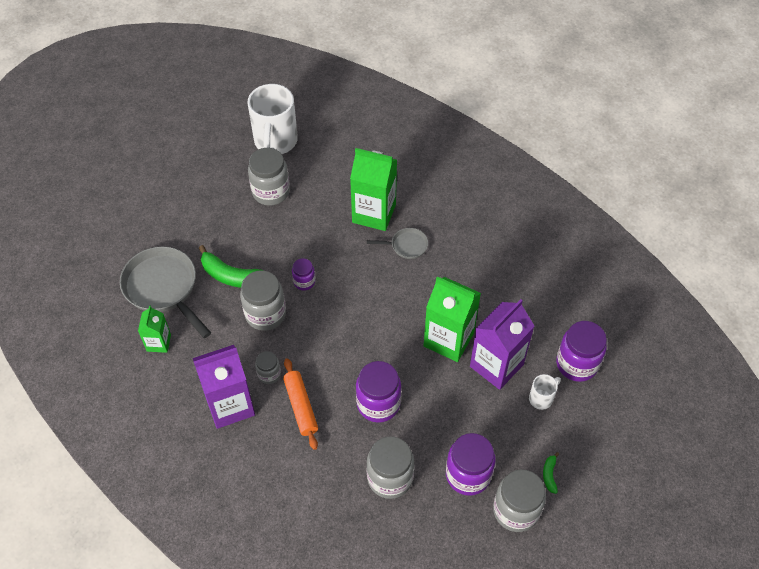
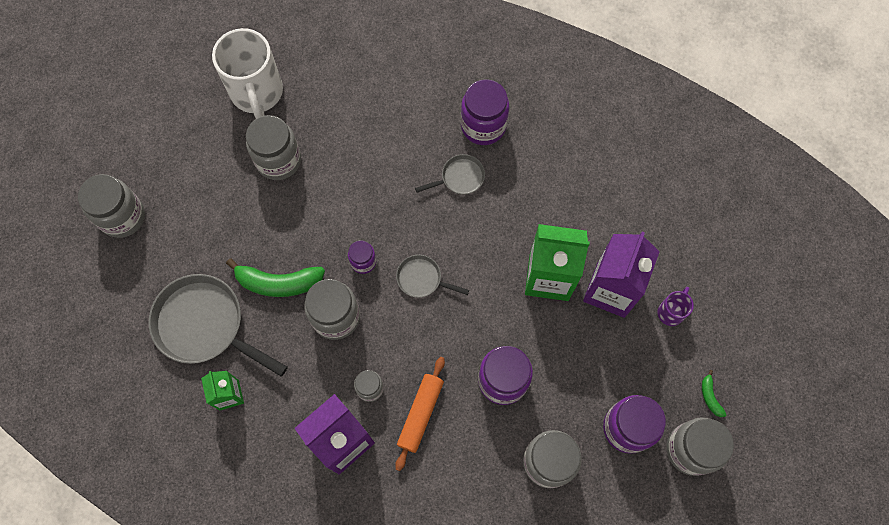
camera: 20 degrees left, 15 degrees up
orange rolling pin [283,358,318,450] -> orange rolling pin turned 60 degrees clockwise [395,357,445,471]
green carton [350,148,397,231] -> none
white mug [529,374,561,410] -> purple mug [657,287,694,326]
purple jar [556,321,607,382] -> purple jar moved to [461,79,509,145]
none -> grey jar [78,174,145,238]
none -> grey pan [396,255,469,298]

